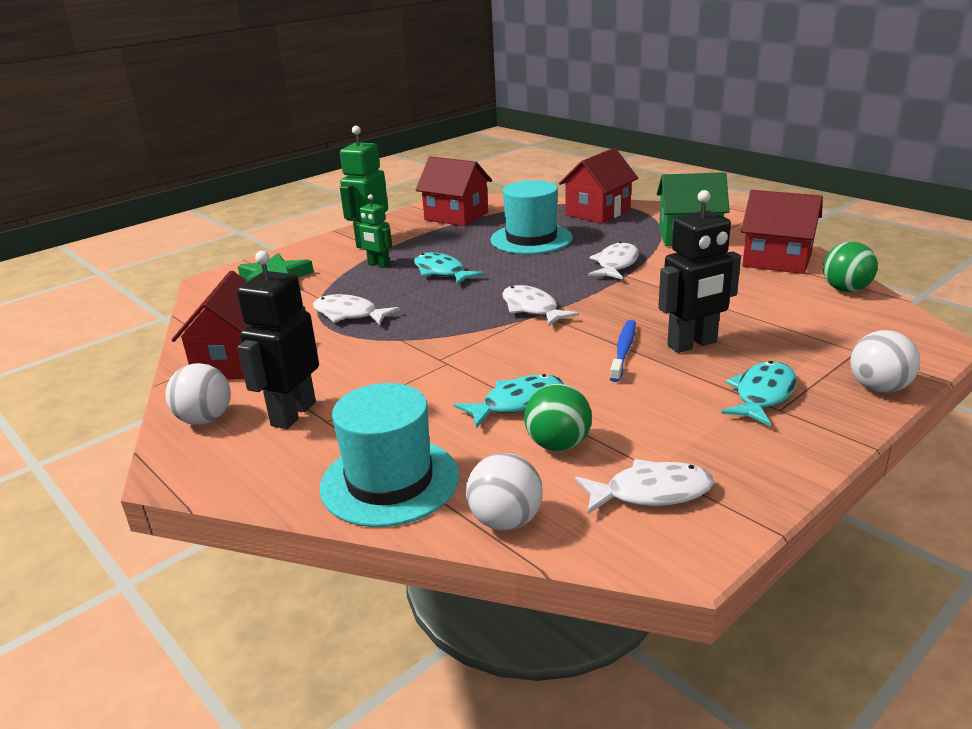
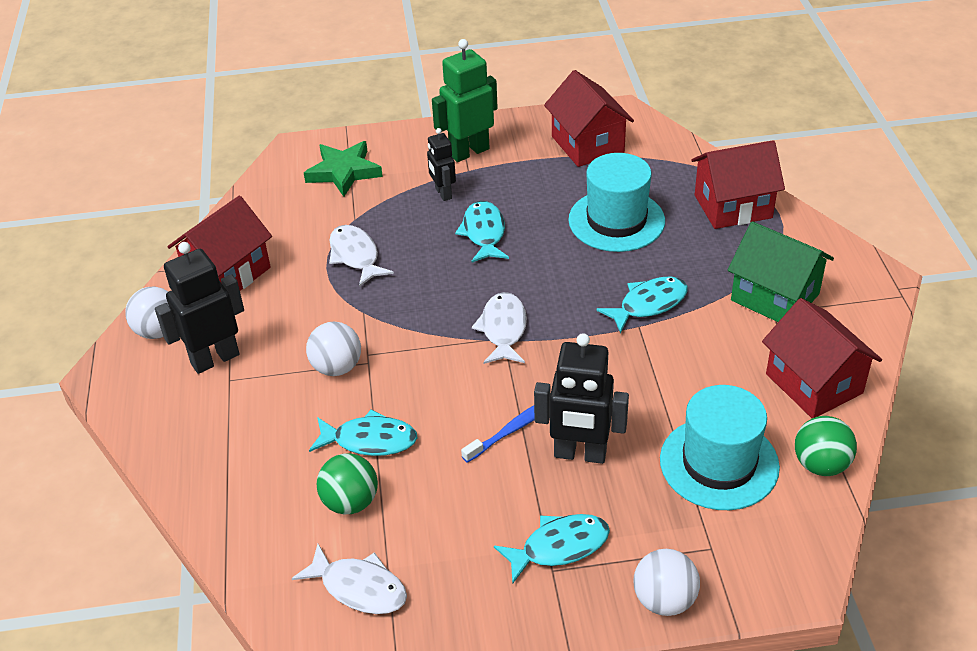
camera: 35 degrees right, 15 degrees up
turquoise hat [320,383,459,527] -> turquoise hat moved to [660,385,780,510]
green robot [356,194,392,268] -> black robot [427,128,456,201]
white ball [466,453,543,531] -> white ball moved to [306,322,361,376]
white fish [588,242,639,280] -> turquoise fish [596,276,688,334]

